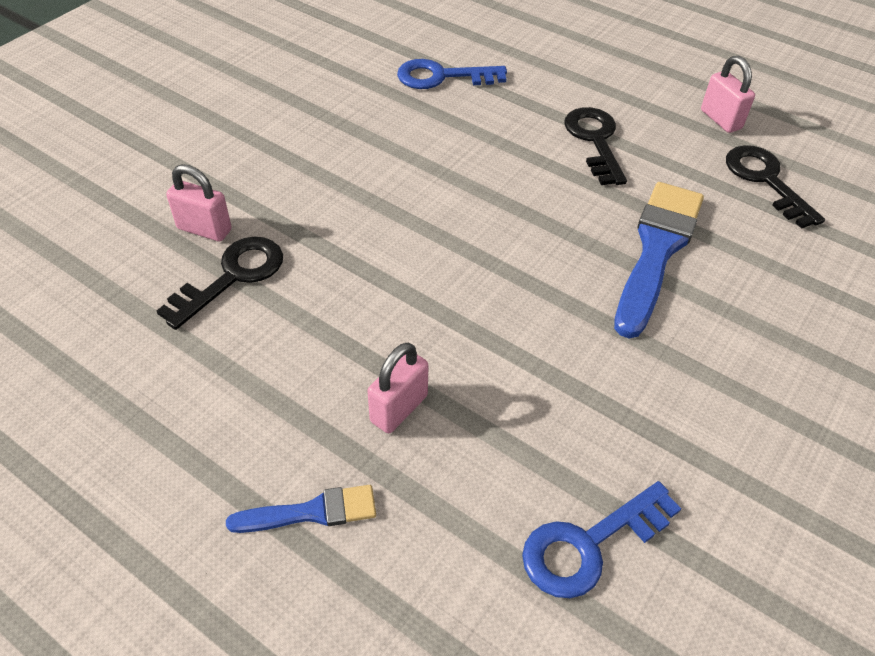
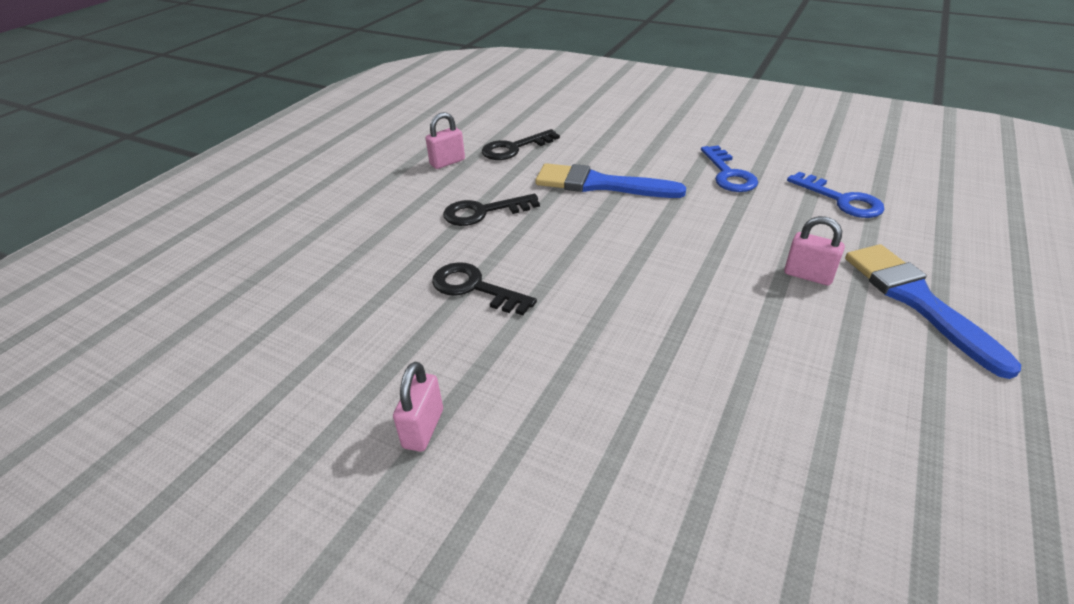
camera: 95 degrees left, 10 degrees down
black key [157,237,283,330] -> black key moved to [432,262,537,315]
pink padlock [166,164,232,242] -> pink padlock moved to [393,362,443,452]
blue brush [226,485,376,533] -> blue brush [845,244,1021,379], size x1.89
blue key [397,59,507,89] -> blue key moved to [701,145,758,192]

